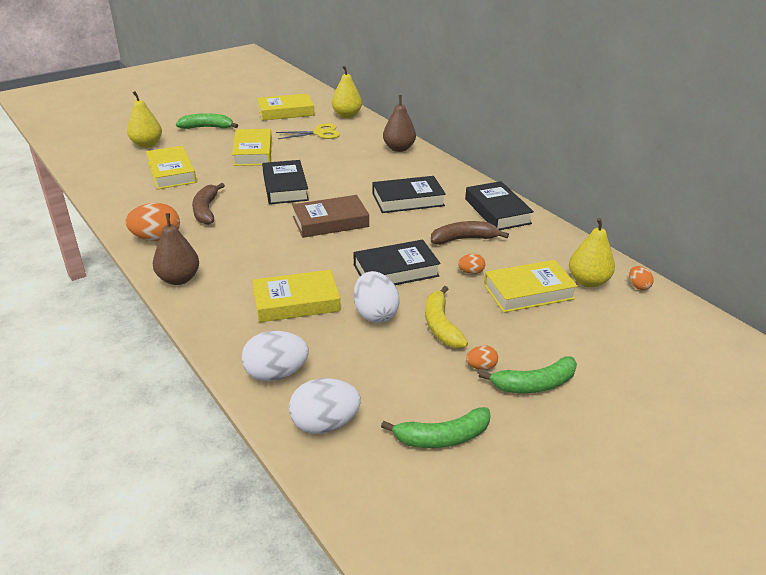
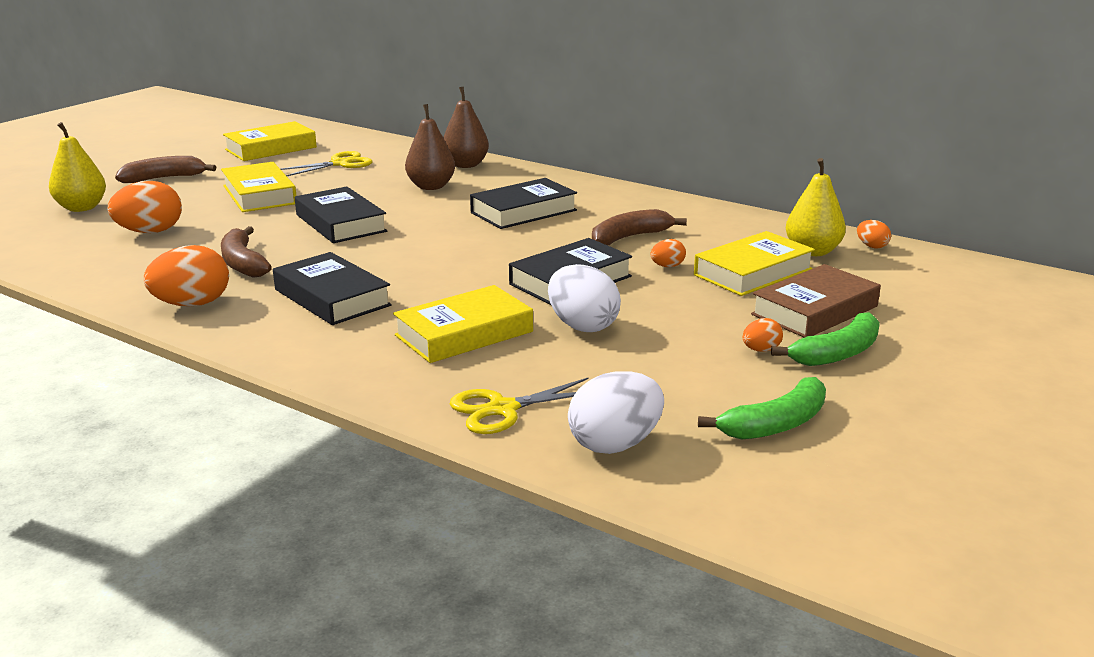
camera: 20 degrees left, 10 degrees down
yellow book [146,146,197,189] -> orange egg [107,181,182,233]
brown pear [153,213,199,285] -> brown pear moved to [405,104,455,190]
green banana [176,113,238,129] -> brown banana [115,156,216,183]
white egg [242,331,309,381] -> yellow scissors [450,377,589,434]
brown book [292,195,369,238] -> brown book moved to [751,264,881,338]
yellow pear [332,66,362,118] -> none
yellow banana [425,286,468,348] -> none
black book [465,181,534,230] -> black book moved to [273,252,392,325]

